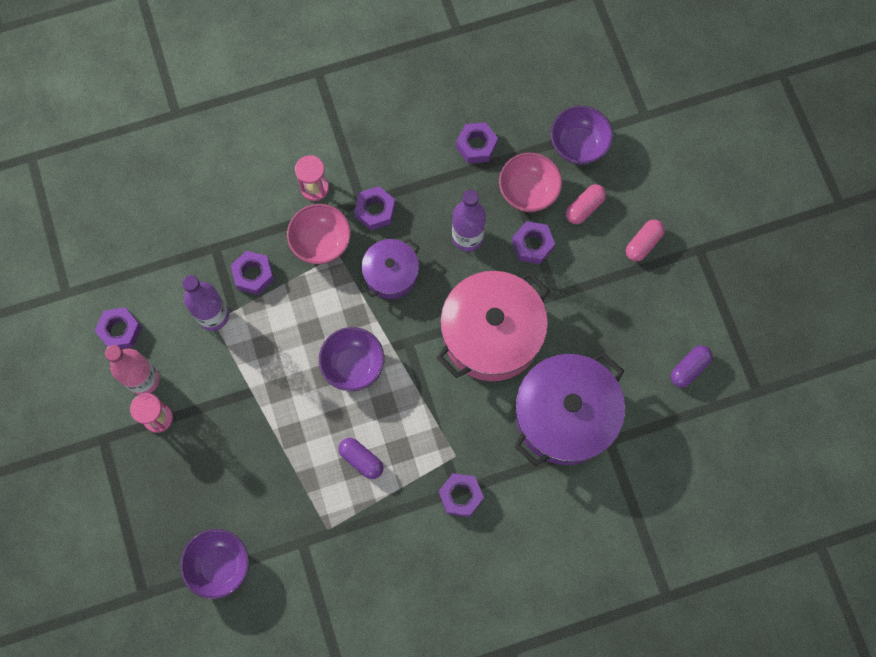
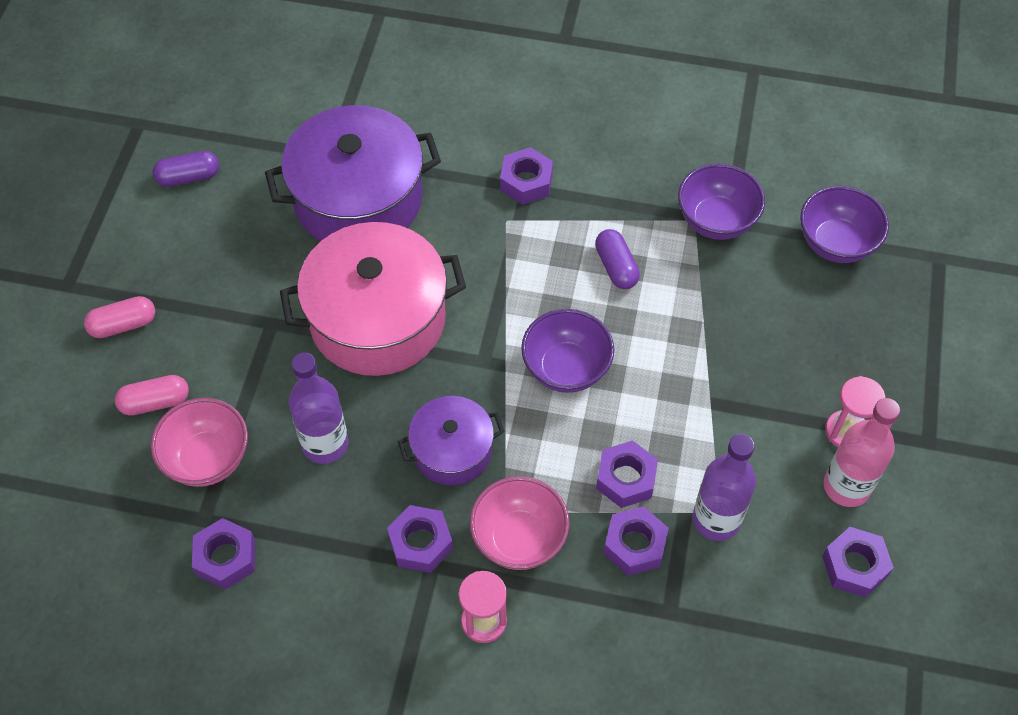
camera: 150 degrees left, 15 degrees down
purple nut [512,221,555,264] -> purple nut moved to [596,440,658,508]
purple bowl [551,106,613,165] -> purple bowl moved to [678,163,765,240]

